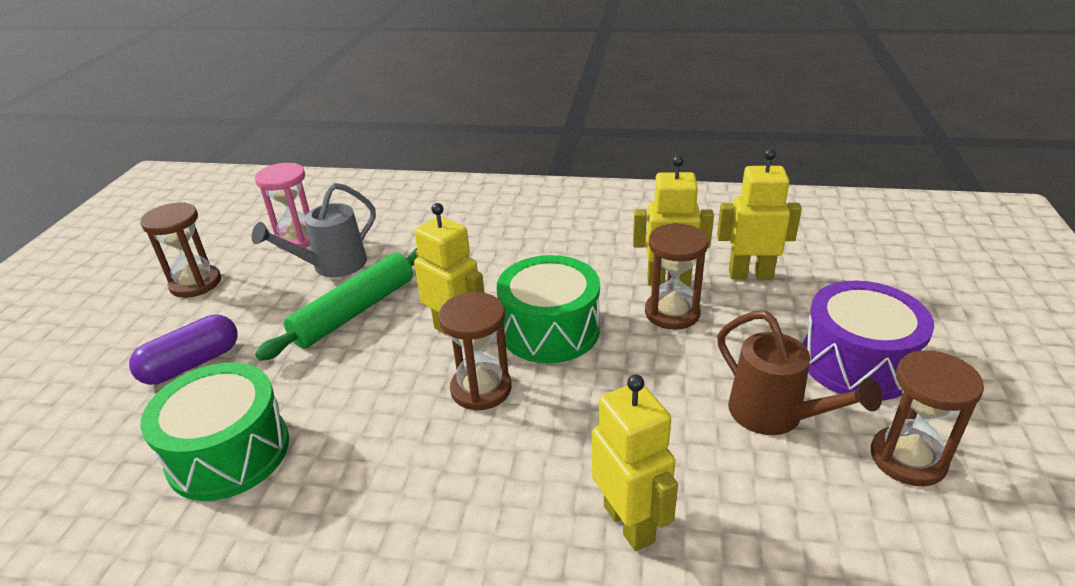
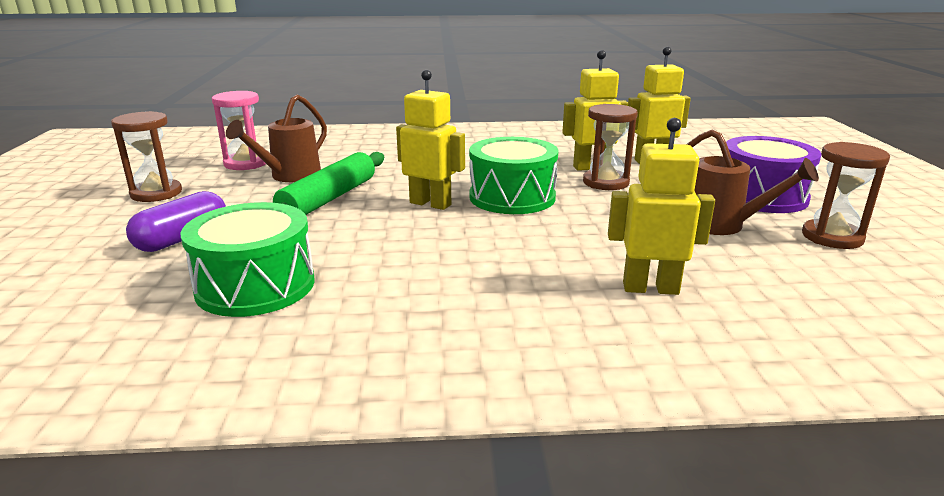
camera: 15 degrees left, 10 degrees down
grey watering can [252,183,376,277] -> brown watering can [226,94,327,182]
brown hourglass [438,292,511,411] -> none
yellow robot [592,374,678,551] -> yellow robot turned 45 degrees counterclockwise [608,118,715,295]

